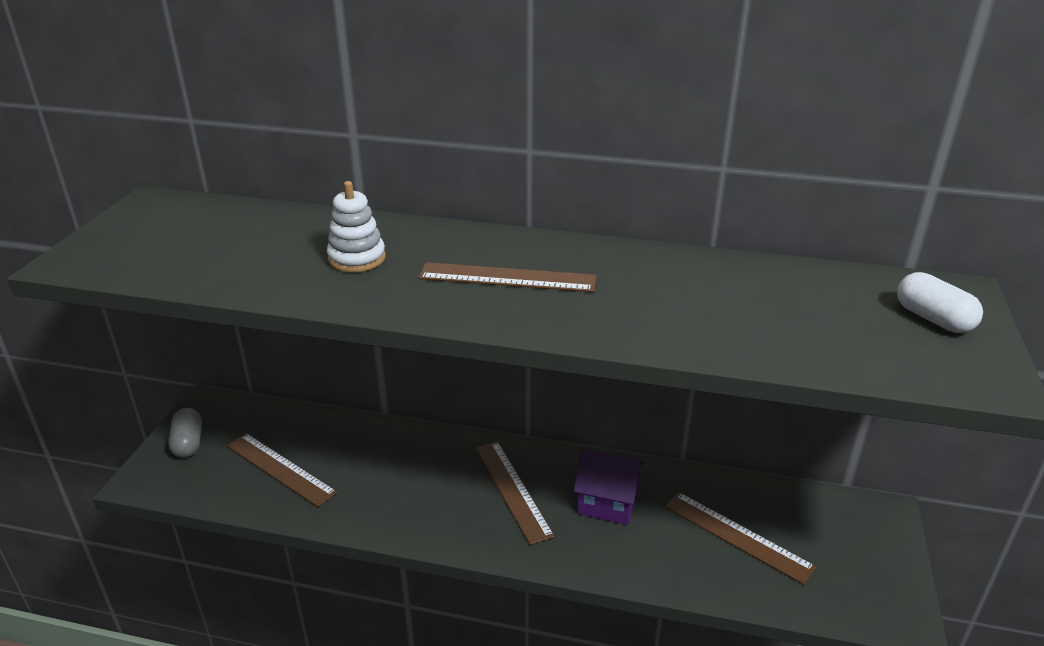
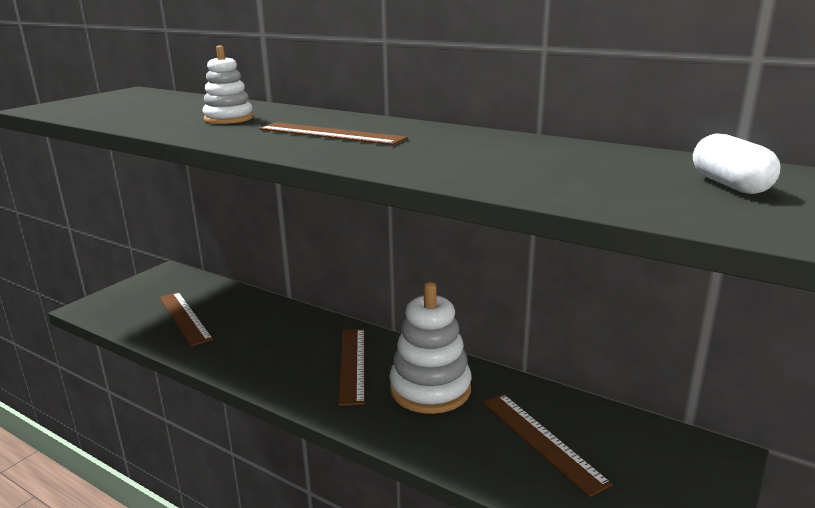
camera: 20 degrees right, 10 degrees down
grey capsule [168,408,202,458] -> none
purple house [573,449,645,525] -> white stacking toy [389,282,471,414]

